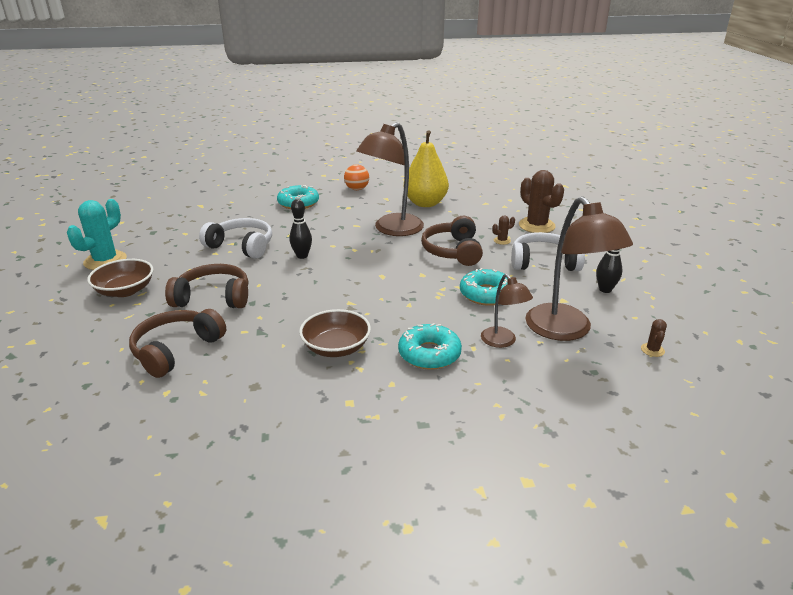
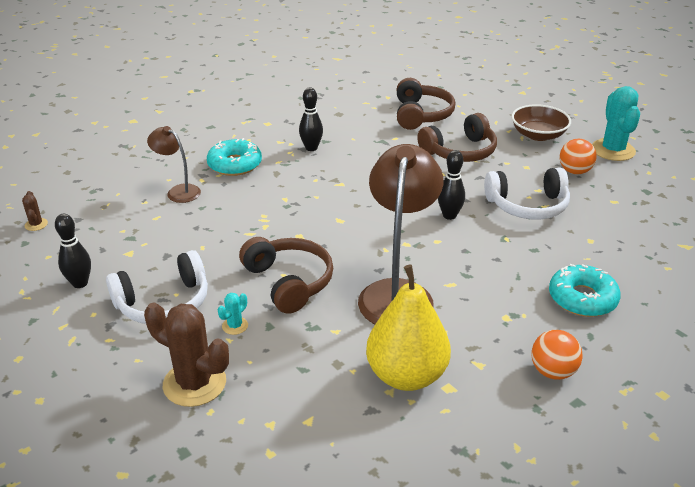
camera: 150 degrees right, 5 degrees up
brown bowl [299,309,371,357] -> black bowling pin [299,88,323,151]
turquoise donut [460,268,507,306] -> none
brown cactus [492,216,515,245] -> turquoise cactus [217,293,248,335]
brown lamp [525,196,633,341] -> none
none -> orange ball [560,139,597,174]

